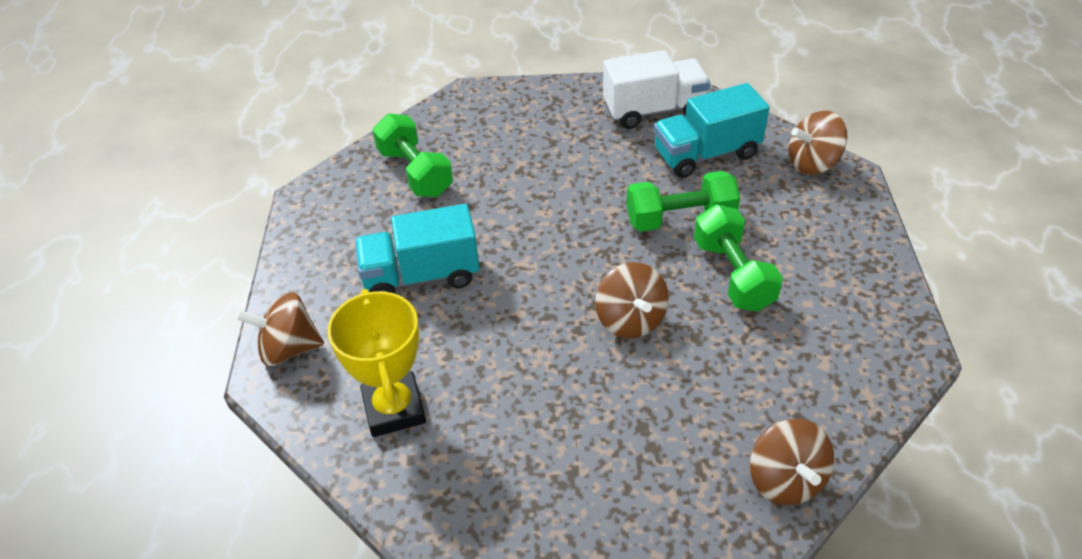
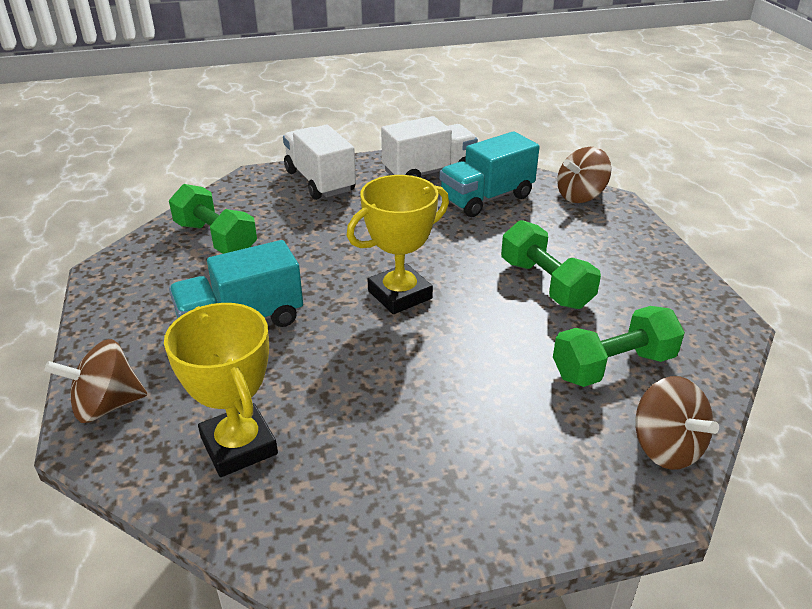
camera: 15 degrees left, 10 degrees down
brown spinning top [595,262,669,338] -> none
green dumbbell [627,171,740,232] -> green dumbbell moved to [553,306,685,387]
none -> white truck [283,125,356,200]
none -> yellow trophy [347,175,449,314]

